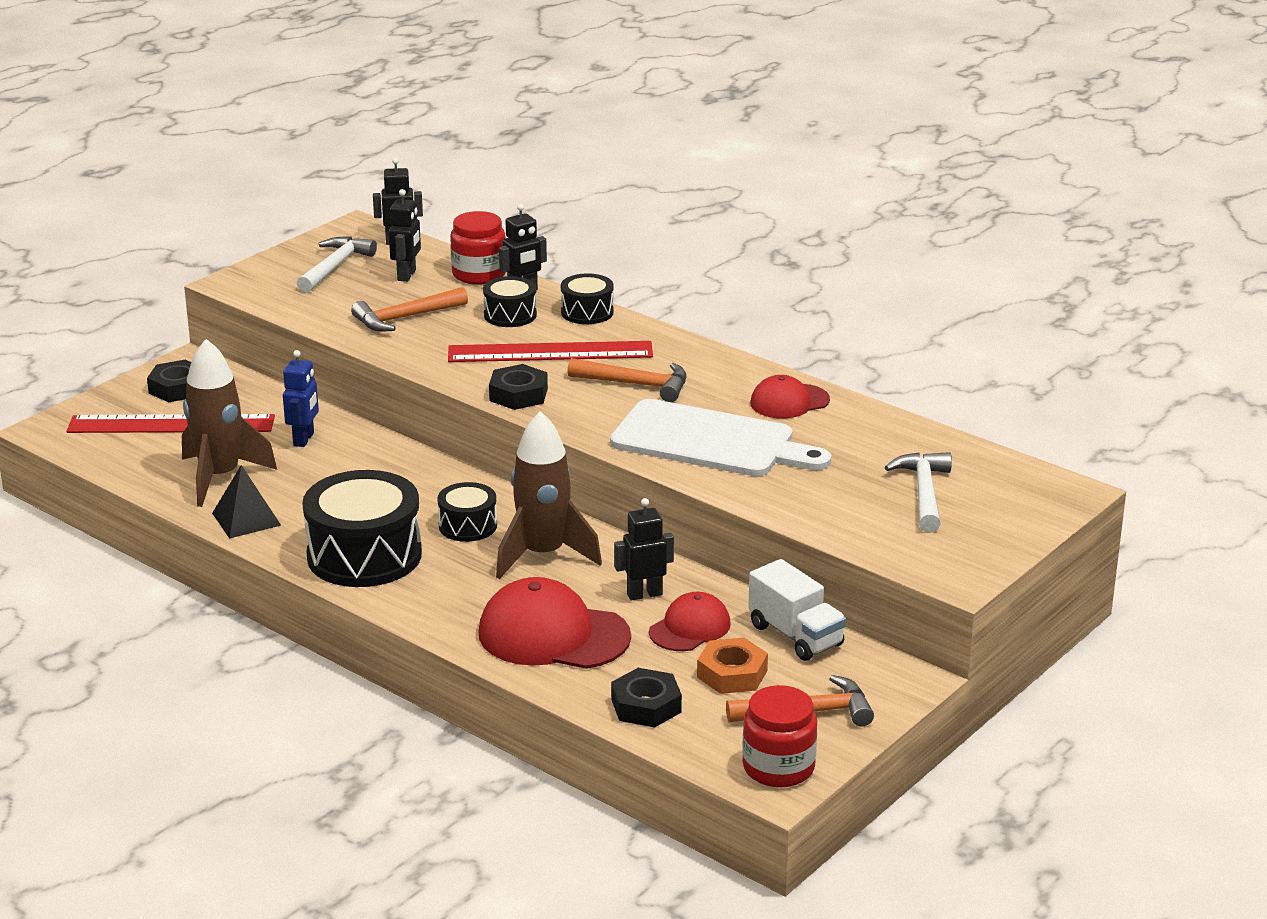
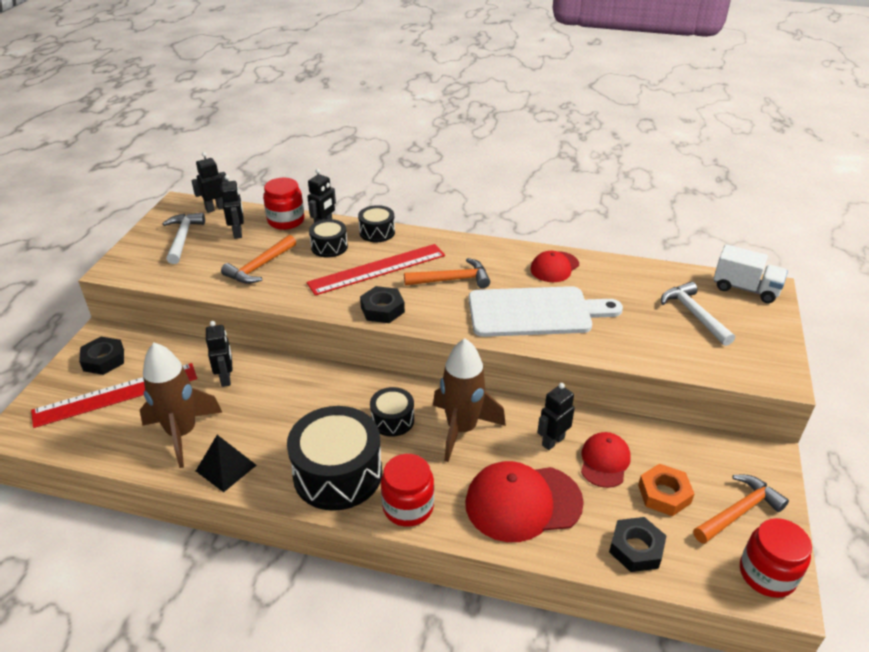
camera: 25 degrees left, 10 degrees up
blue robot [283,350,319,447] -> black robot [206,321,232,387]
white truck [748,559,846,661] -> white truck moved to [714,244,788,303]
none -> red jar [381,454,434,527]

